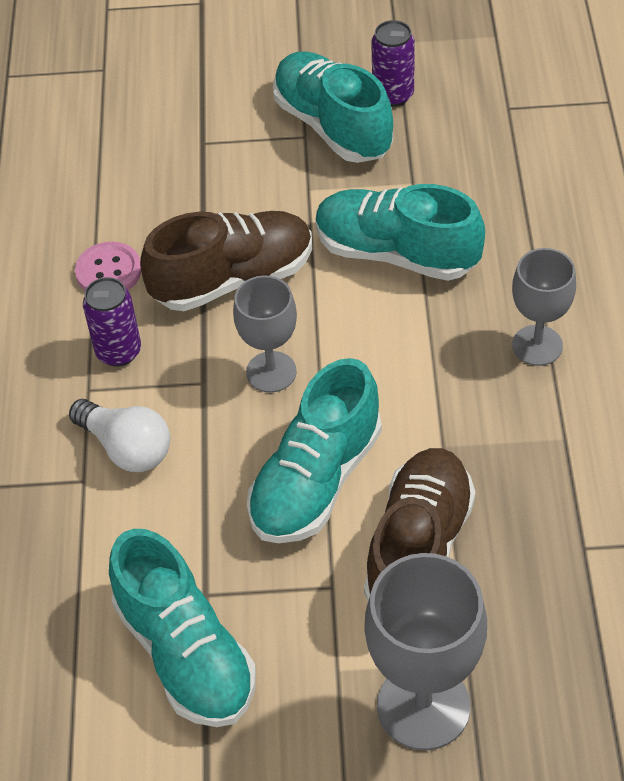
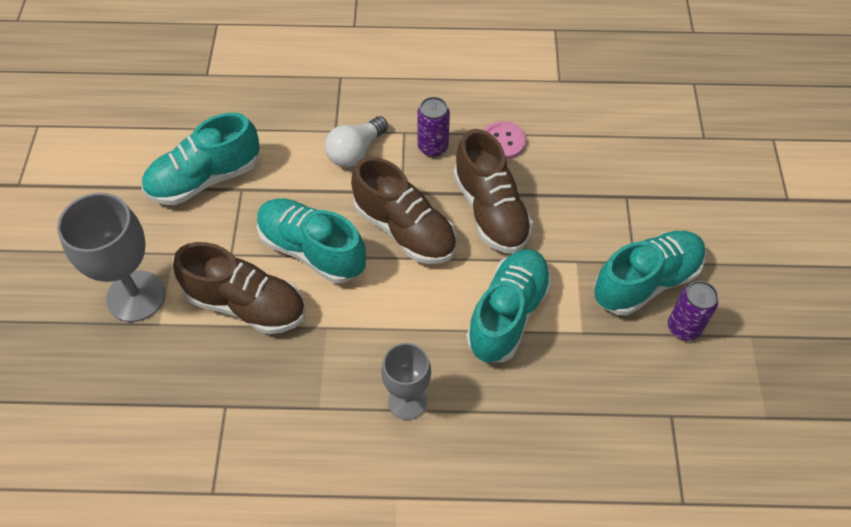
camera: 90 degrees right, 5 degrees up
grey goblet [233,275,297,393] -> brown shoe [351,157,457,264]

